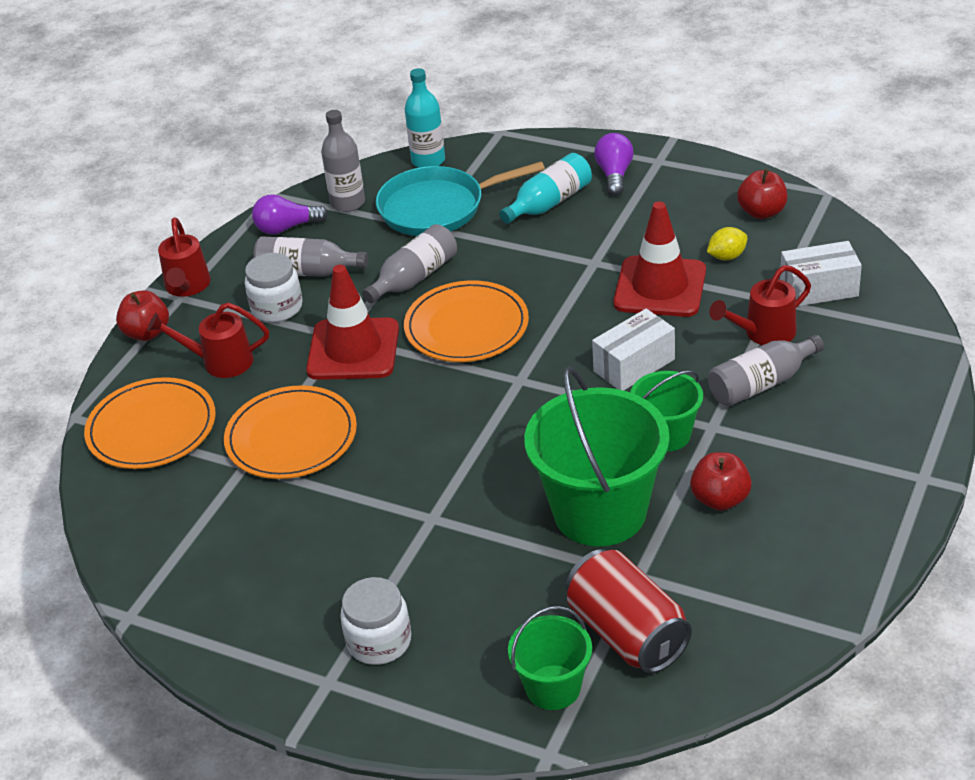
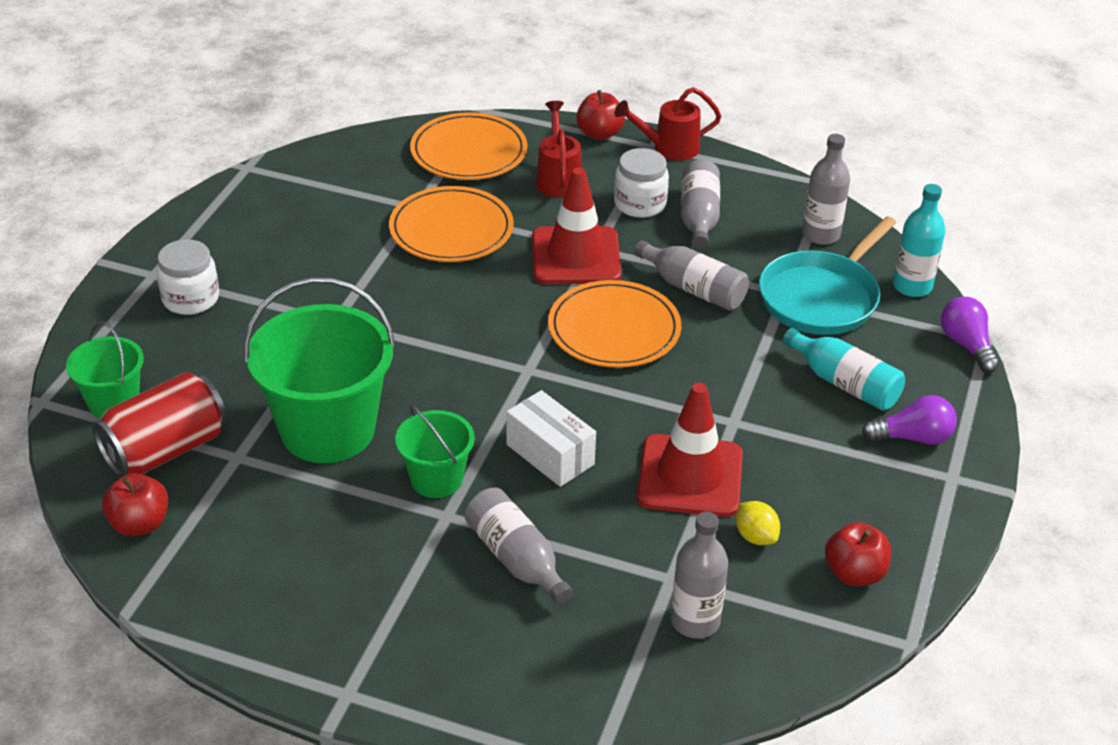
camera: 80 degrees right, 0 degrees up
purple light bulb [252,195,328,234] -> purple light bulb moved to [941,297,999,373]
turquoise pan [376,161,545,236] -> turquoise pan turned 120 degrees counterclockwise [759,216,896,335]
red apple [690,452,752,511] -> red apple moved to [102,473,168,536]
red watering can [709,265,811,345] -> none
white box [780,241,862,306] -> grey bottle [671,512,728,638]

